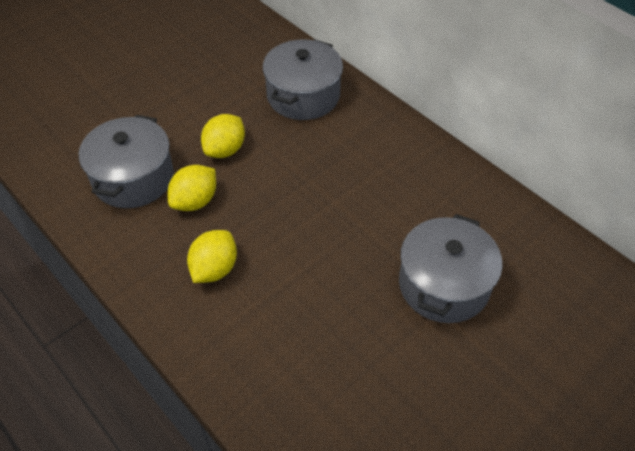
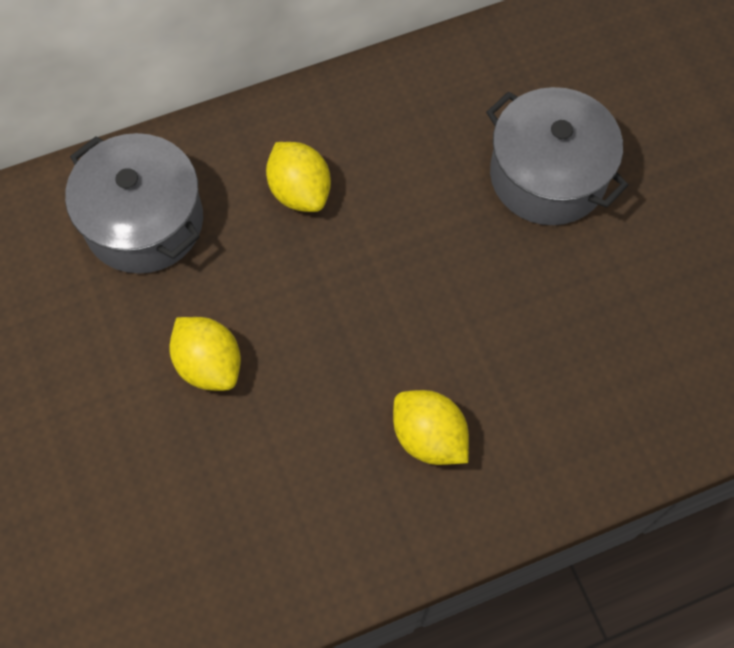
camera: 70 degrees left, 15 degrees up
grey pot [79,115,174,208] -> none
yellow lemon [168,165,216,211] -> yellow lemon moved to [266,142,331,212]

